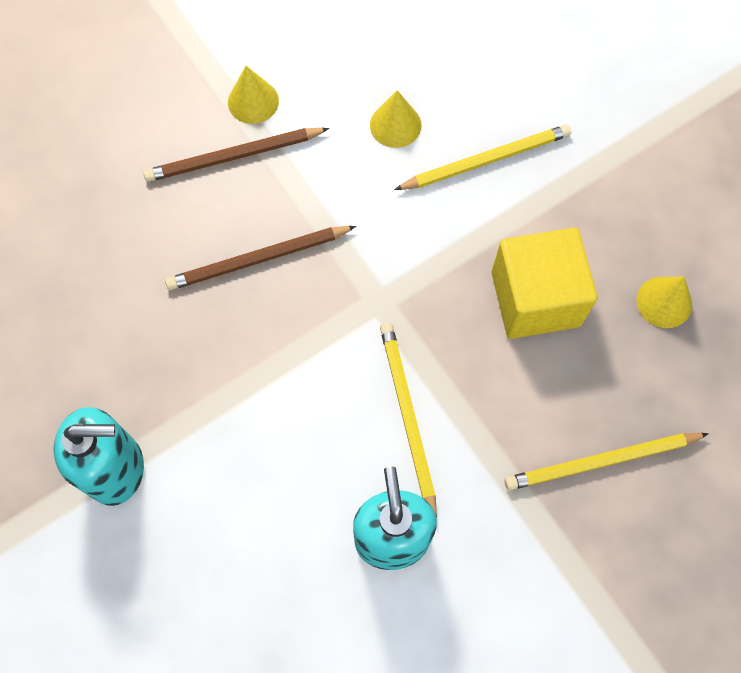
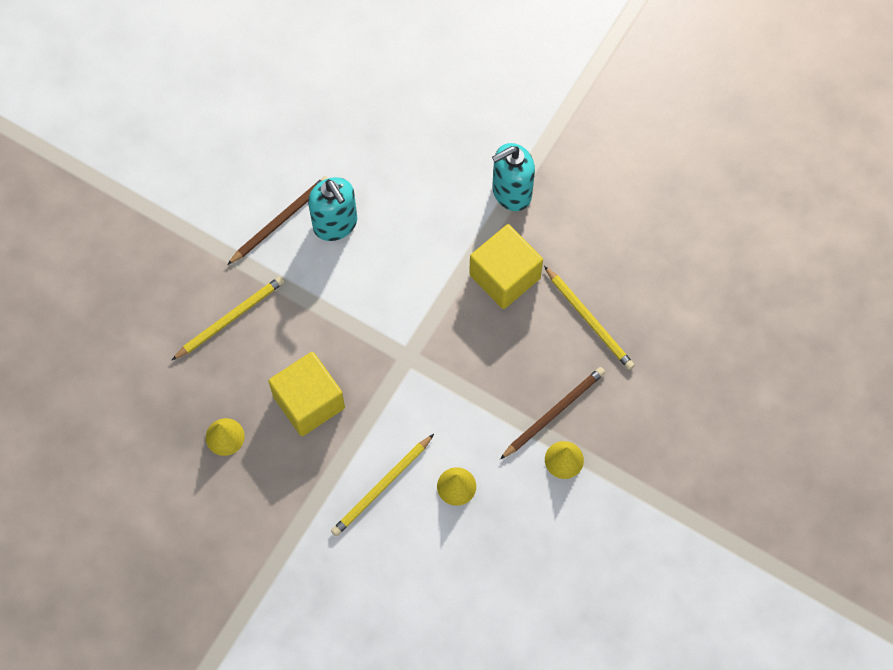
camera: 155 degrees right, 0 degrees up
brown pencil [165,226,356,290] -> brown pencil moved to [227,176,328,265]
yellow pencil [380,323,437,518] -> yellow pencil moved to [544,266,635,370]
none -> yellow cube [469,224,543,309]

